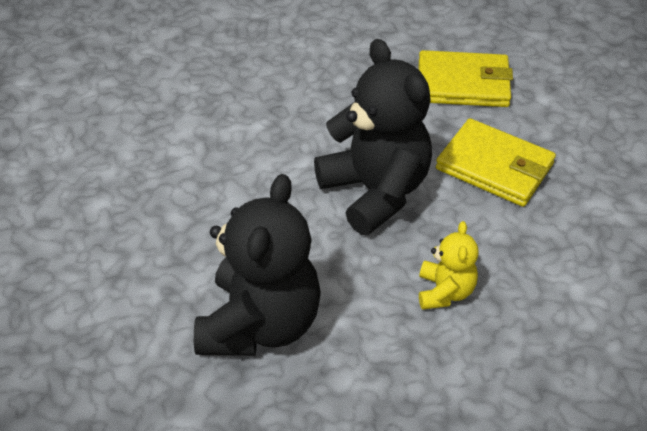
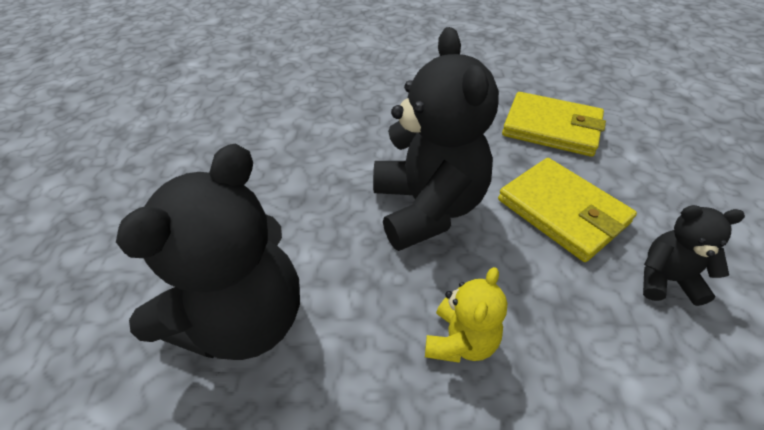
camera: 20 degrees right, 0 degrees up
none -> black teddy bear [643,205,745,306]

